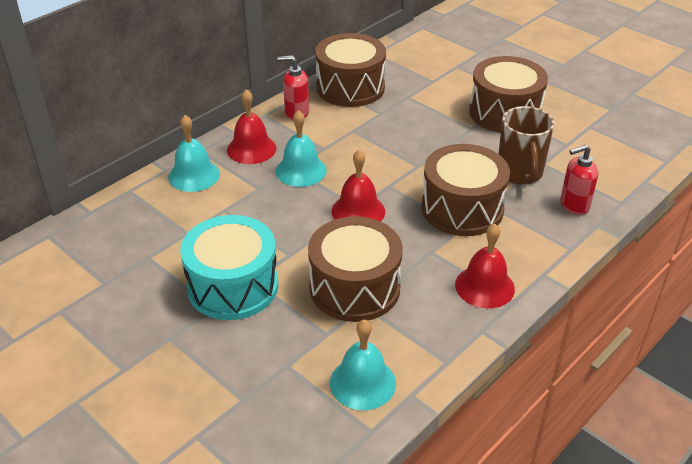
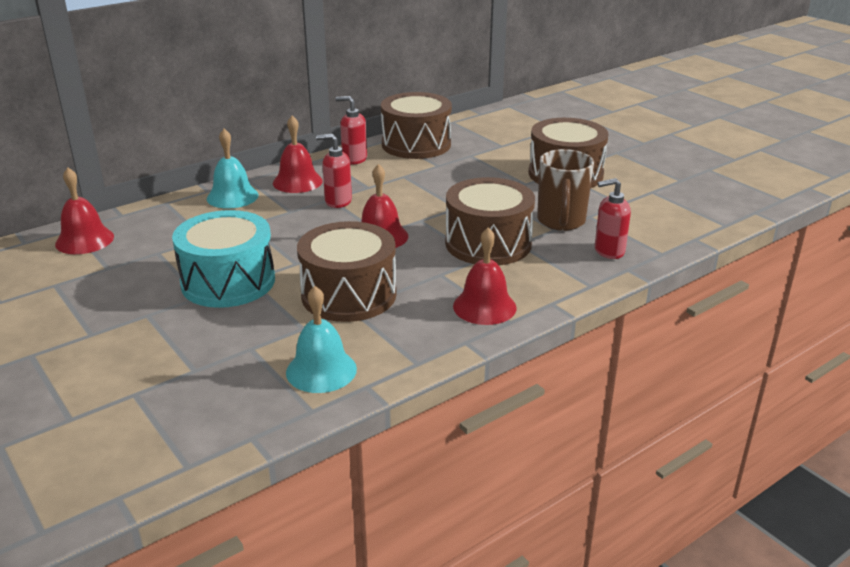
camera: 10 degrees right, 10 degrees down
turquoise bell [276,110,327,187] -> red soap dispenser [316,134,352,208]
none -> red bell [55,167,114,254]

